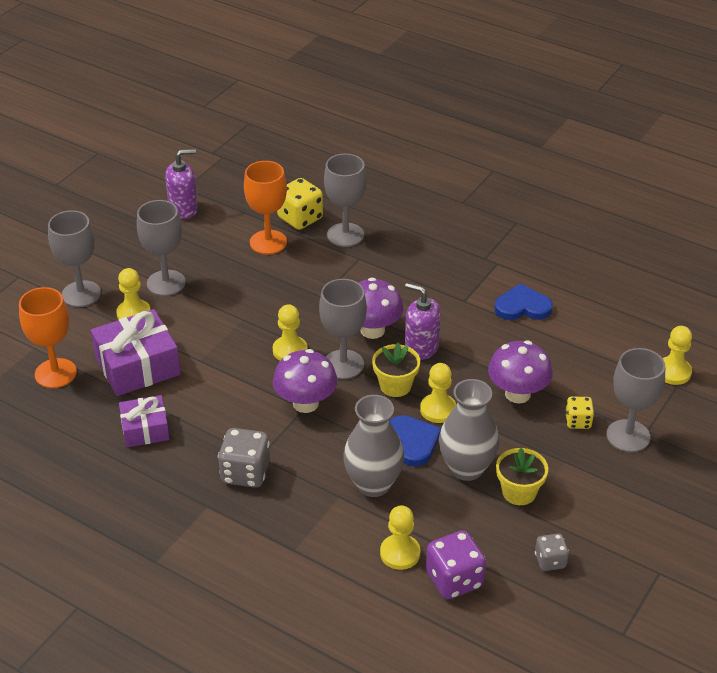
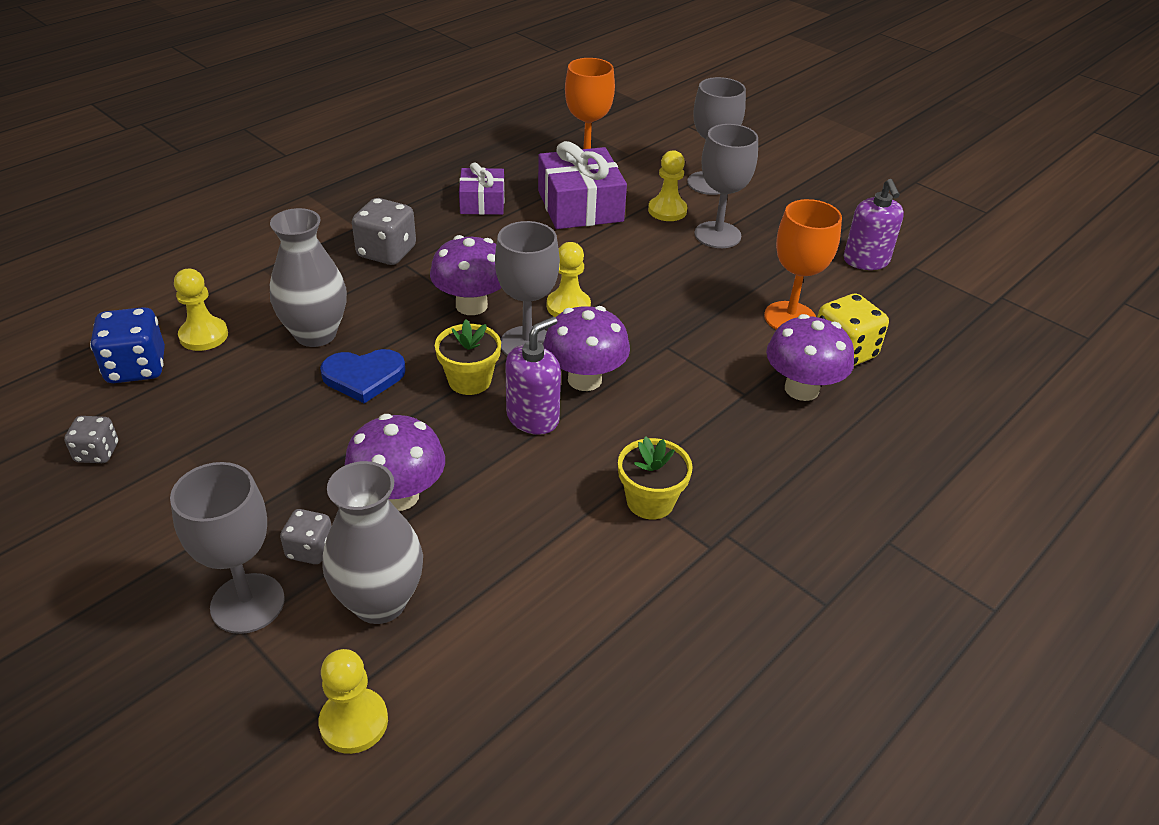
camera: 100 degrees right, 0 degrees up
grey goblet [324,154,367,247] -> purple mushroom [766,314,854,401]
yellow pawn [420,363,456,423] -> none
purple dice [426,530,486,599] -> blue dice [90,307,165,383]
grey vase [439,379,499,481] -> grey vase moved to [323,461,423,624]
blue heart [494,283,553,320] -> none
yellow flower pot [496,448,548,505] -> yellow flower pot moved to [618,436,693,520]
yellow dice [565,397,594,429] -> grey dice [280,509,332,564]

